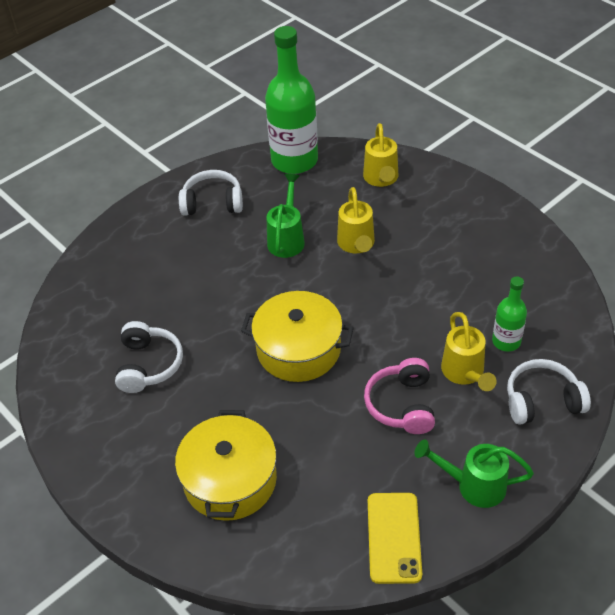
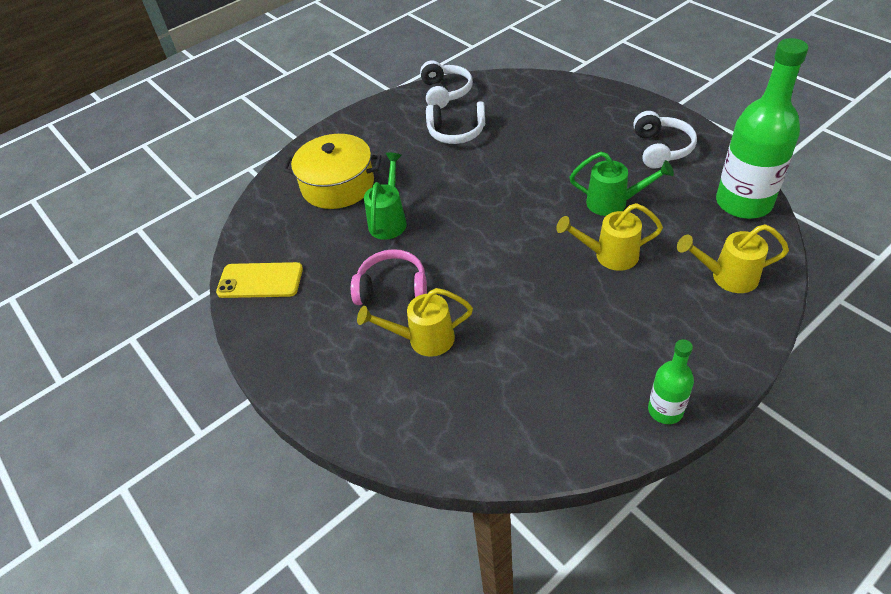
camera: 95 degrees right, 0 degrees up
yellow pot [241,291,354,382] -> none
green watering can [414,440,534,508] -> green watering can moved to [364,153,407,240]
green bottle [492,277,527,352] -> green bottle moved to [648,339,694,424]
white headphones [507,359,591,424] -> white headphones moved to [420,60,473,109]

